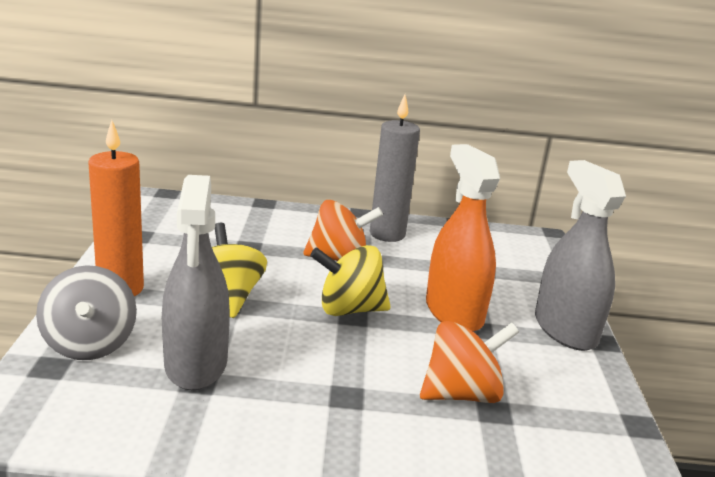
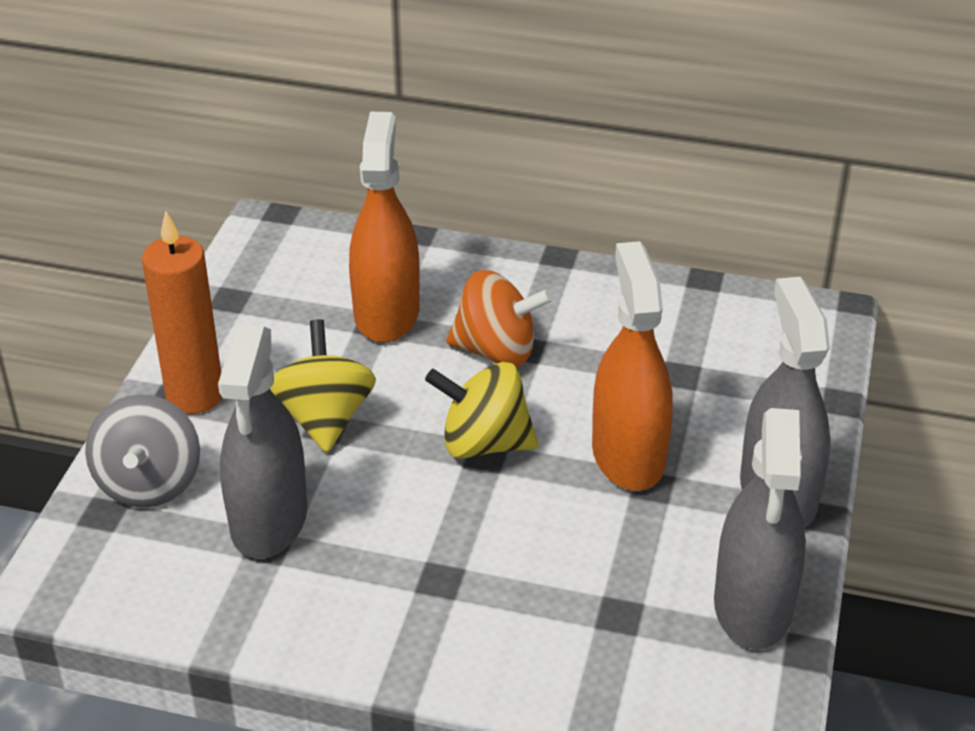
camera: 15 degrees right, 15 degrees up
grey candle [370,95,420,242] -> none
orange spinning top [420,321,519,403] -> none
none -> orange spray bottle [349,112,419,343]
none -> grey spray bottle [714,408,806,649]

